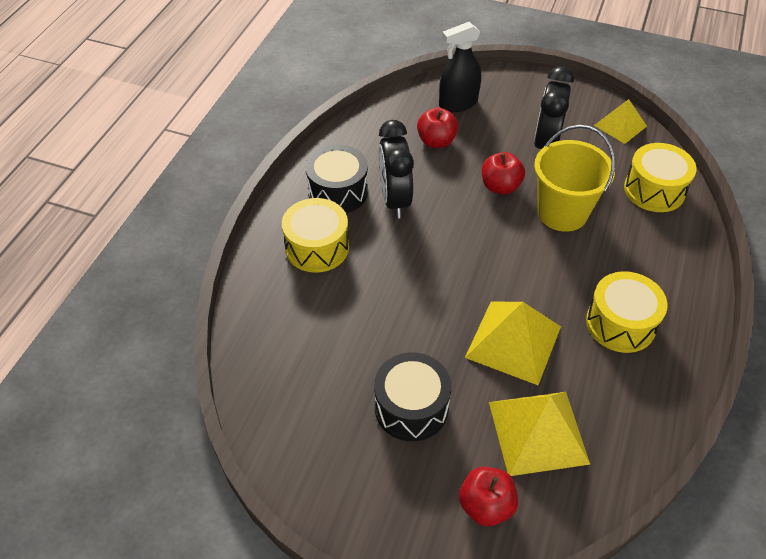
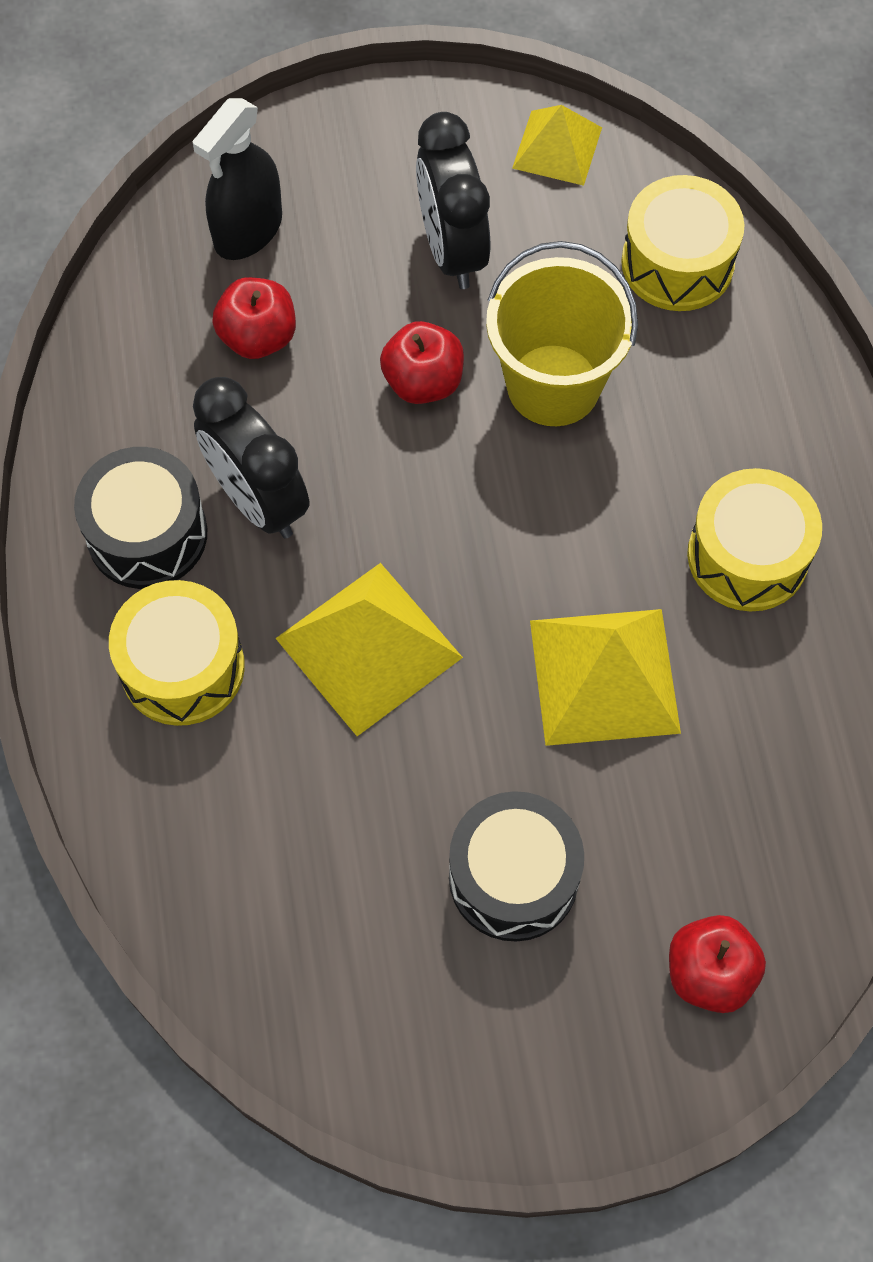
camera: 30 degrees left, 15 degrees up
yellow pyramid [489,392,590,476] -> yellow pyramid moved to [275,563,463,736]

